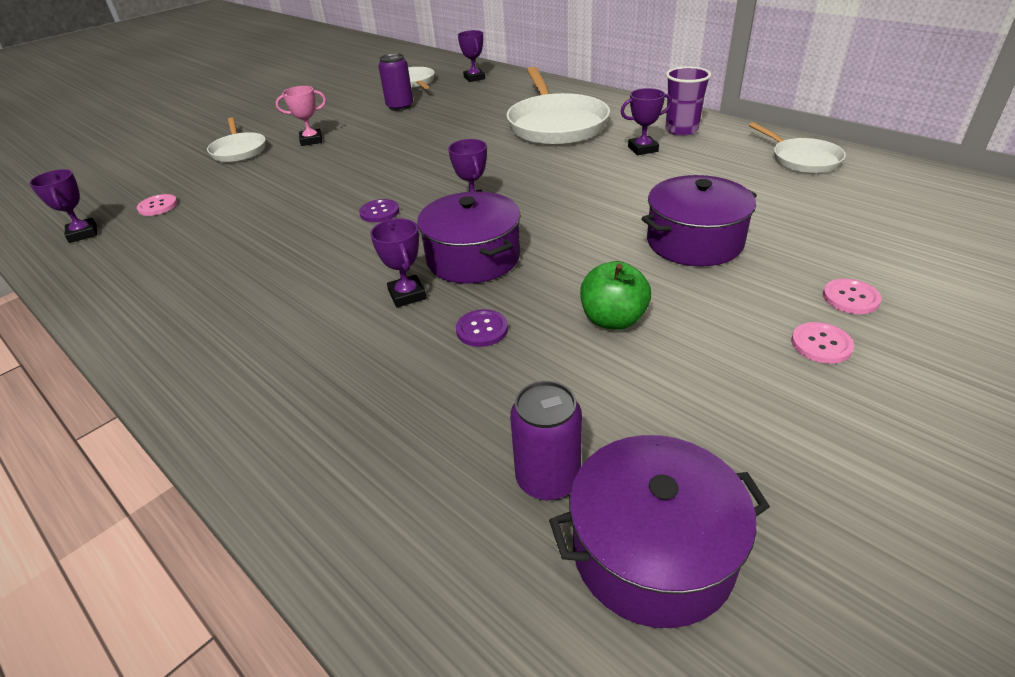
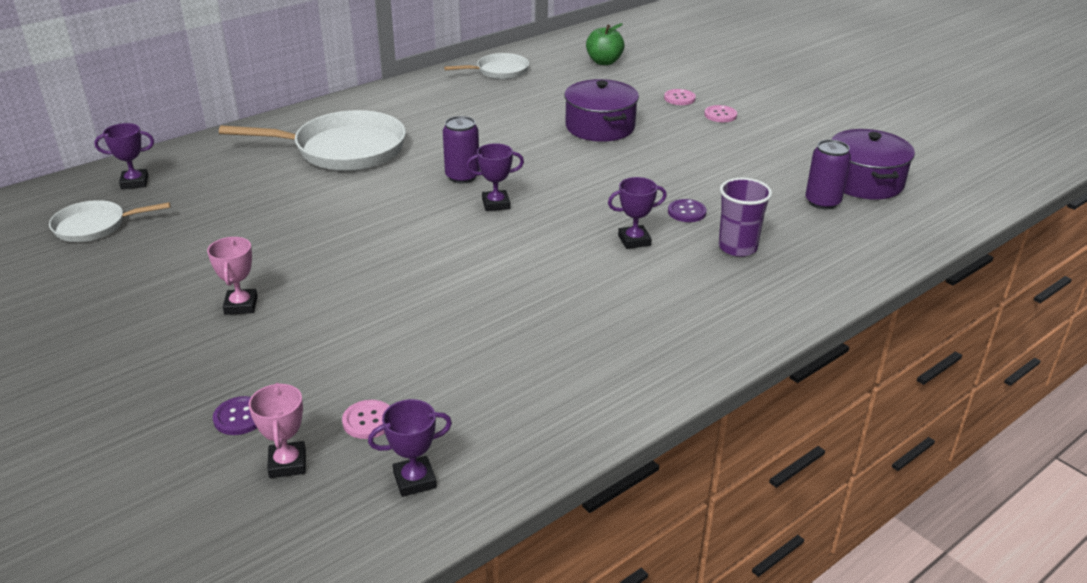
camera: 85 degrees left, 5 degrees down
white pan [207,117,265,162] -> none
purple button [359,199,399,222] -> purple button moved to [213,396,257,435]
purple can [378,53,413,111] -> purple can moved to [443,116,480,183]
purple pot [417,191,521,284] -> none
green apple [580,261,651,330] -> green apple moved to [586,23,625,65]
purple trophy [620,88,672,155] -> none
purple cup [666,66,711,136] -> purple cup moved to [719,178,772,257]
none -> pink trophy [249,383,306,478]

